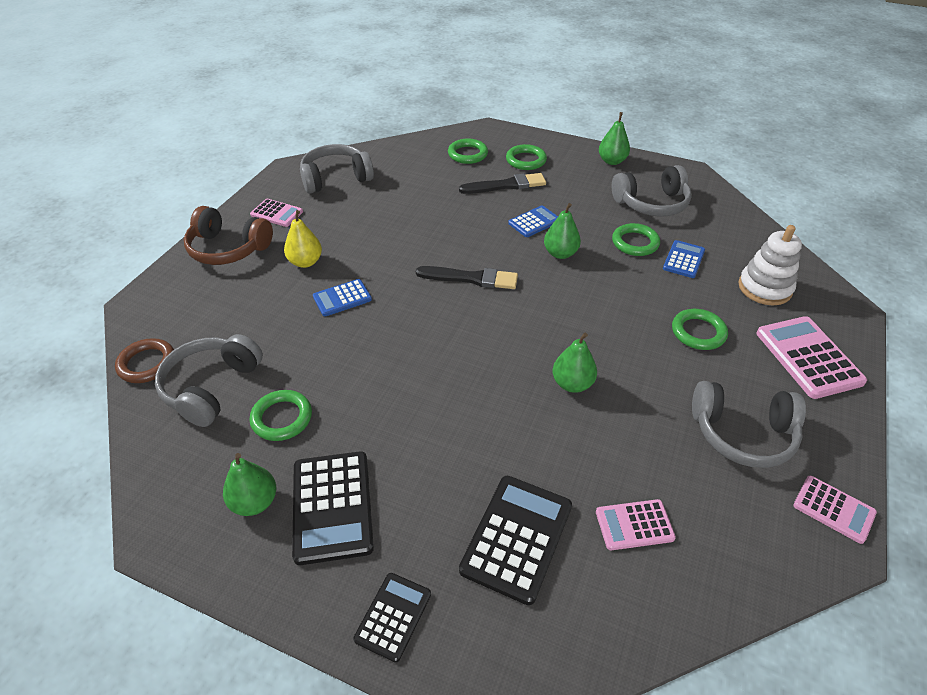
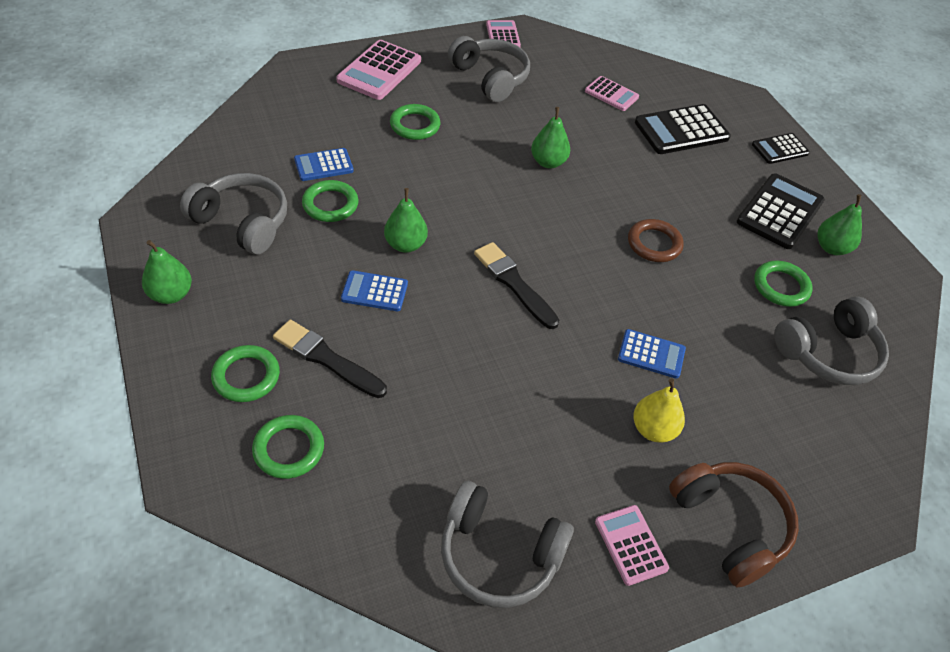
camera: 140 degrees left, 5 degrees up
brown ring [115,338,174,383] -> brown ring moved to [628,219,684,262]
white stacking toy [738,225,802,305] -> none

